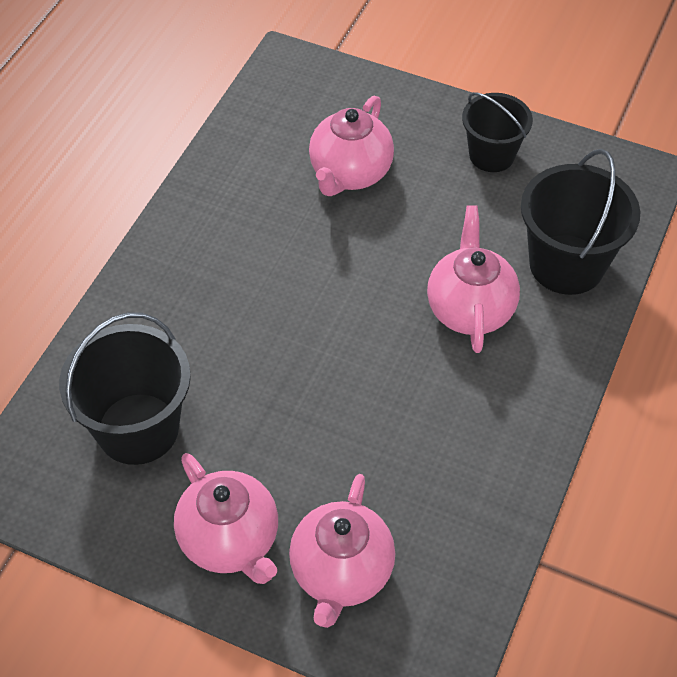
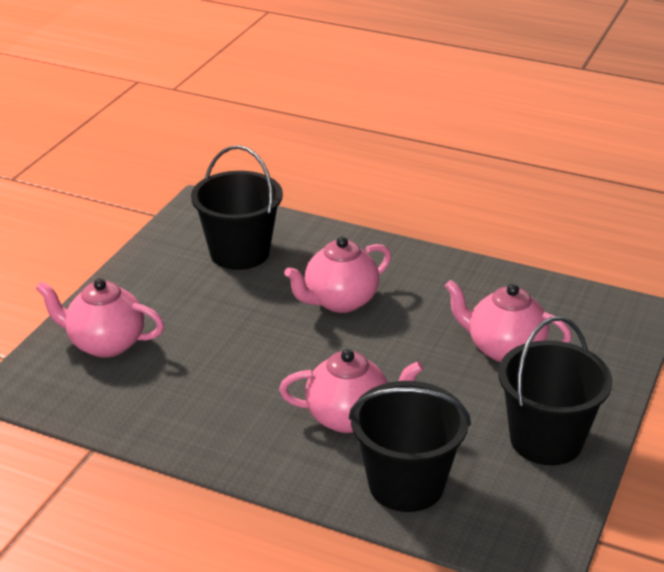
camera: 90 degrees right, 20 degrees down
pink teapot [174,453,278,584] -> pink teapot moved to [284,236,391,313]
black bucket [462,92,533,172] -> black bucket [498,316,612,465], size x1.54

